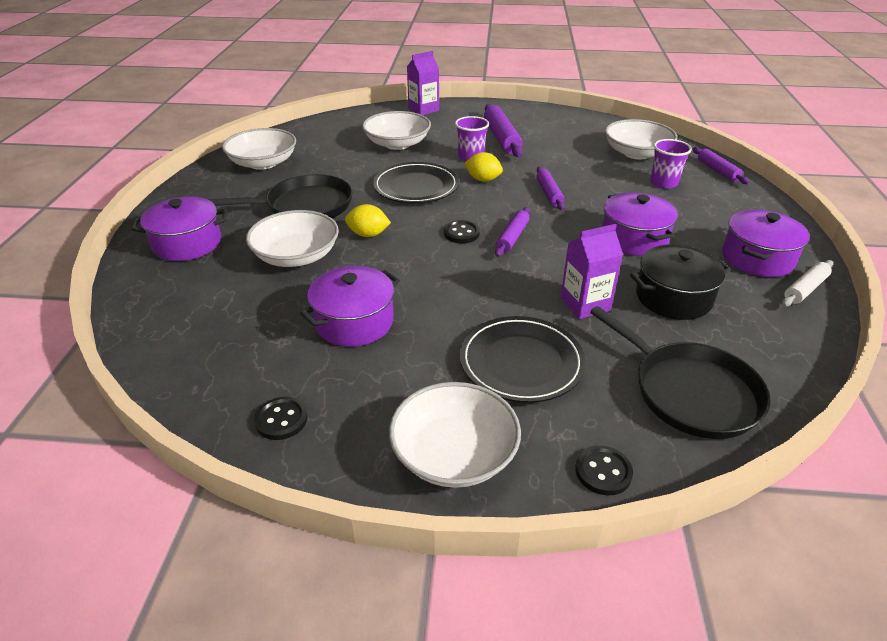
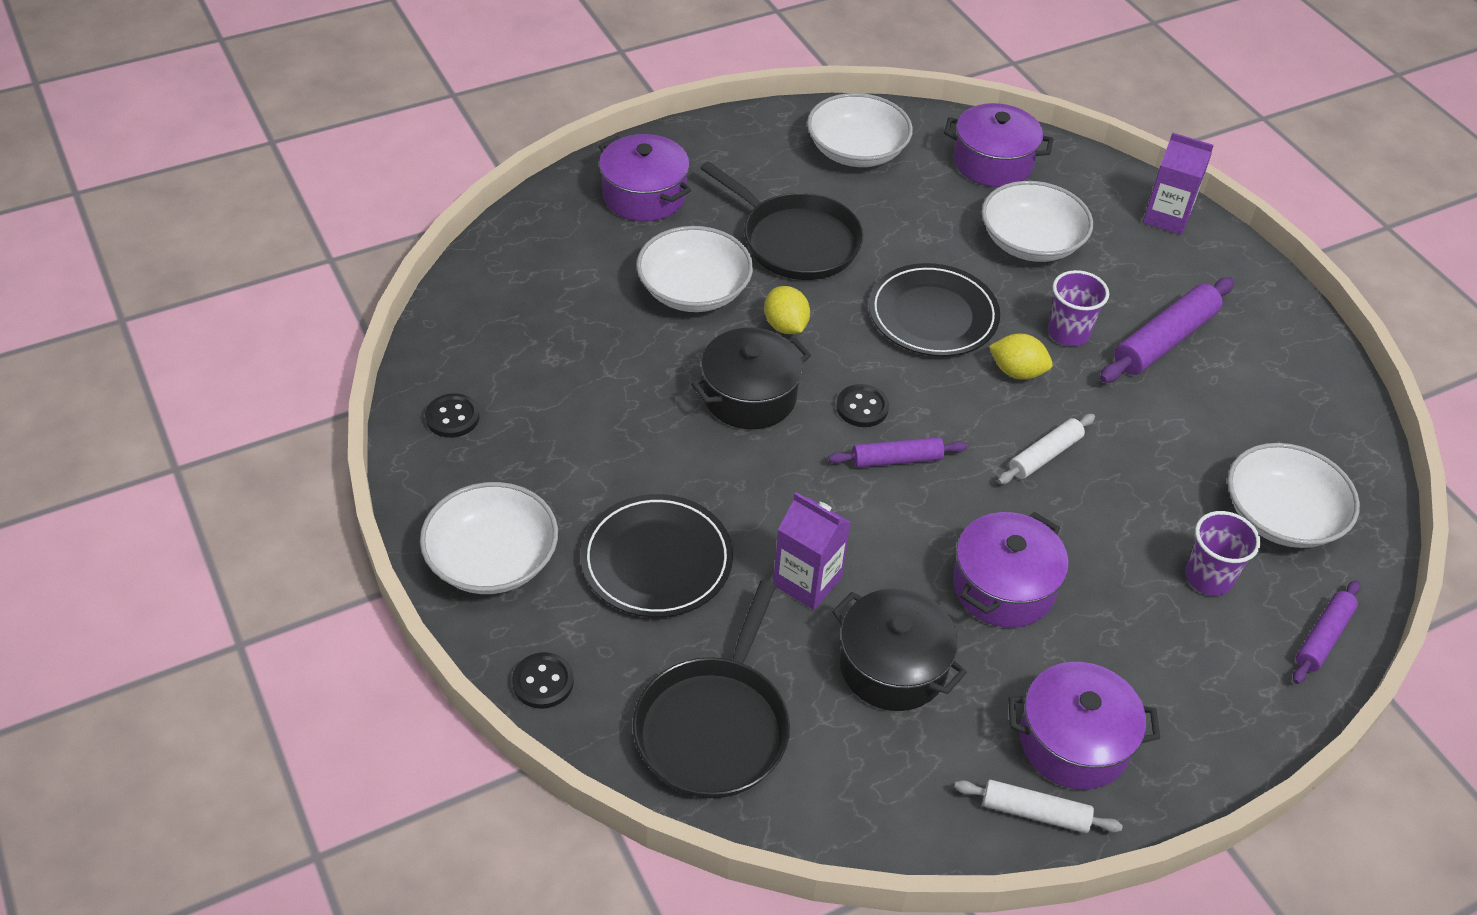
camera: 55 degrees right, 10 degrees up
purple pot [300,266,400,347] -> purple pot moved to [944,103,1054,187]
yellow lemon [465,152,503,181] -> yellow lemon turned 60 degrees counterclockwise [989,334,1053,380]
purple rolling pin [536,167,565,210] -> white rolling pin [998,414,1095,484]
none -> black pot [691,328,811,429]

